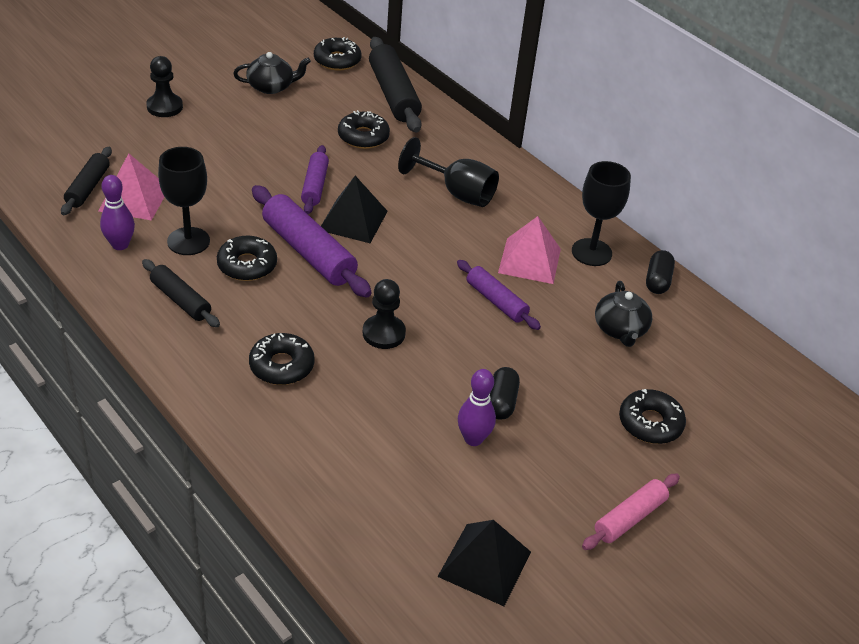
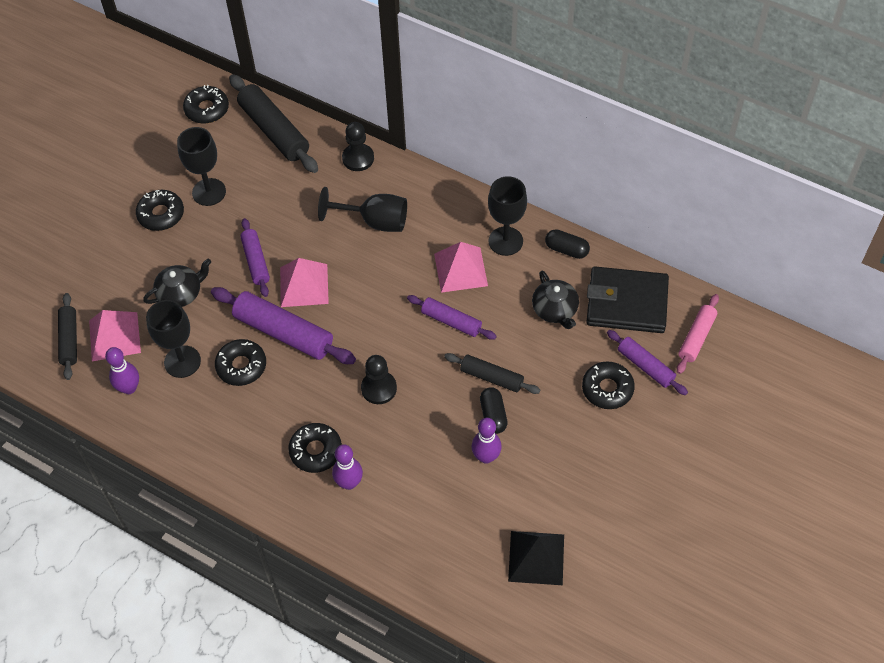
camera: 15 degrees left, 15 degrees up
black rolling pin [142,259,220,327] -> black rolling pin moved to [444,353,540,394]
black pawn [146,56,183,117] -> black pawn moved to [342,122,374,171]
black teapot [233,52,311,94] -> black teapot moved to [143,258,211,307]
black pyramid [321,176,388,243] -> pink pyramid [280,258,329,307]
black donut [338,110,390,149] -> black donut moved to [136,190,184,231]
pink rolling pin [582,474,680,550] -> pink rolling pin moved to [677,294,719,374]
black capsule [646,250,675,294] -> black capsule turned 60 degrees counterclockwise [545,229,590,259]
none -> black goblet [177,127,226,206]
none -> purple bowling pin [332,444,363,490]
none -> black wallet [586,266,669,333]
none -> purple rolling pin [607,330,688,395]

